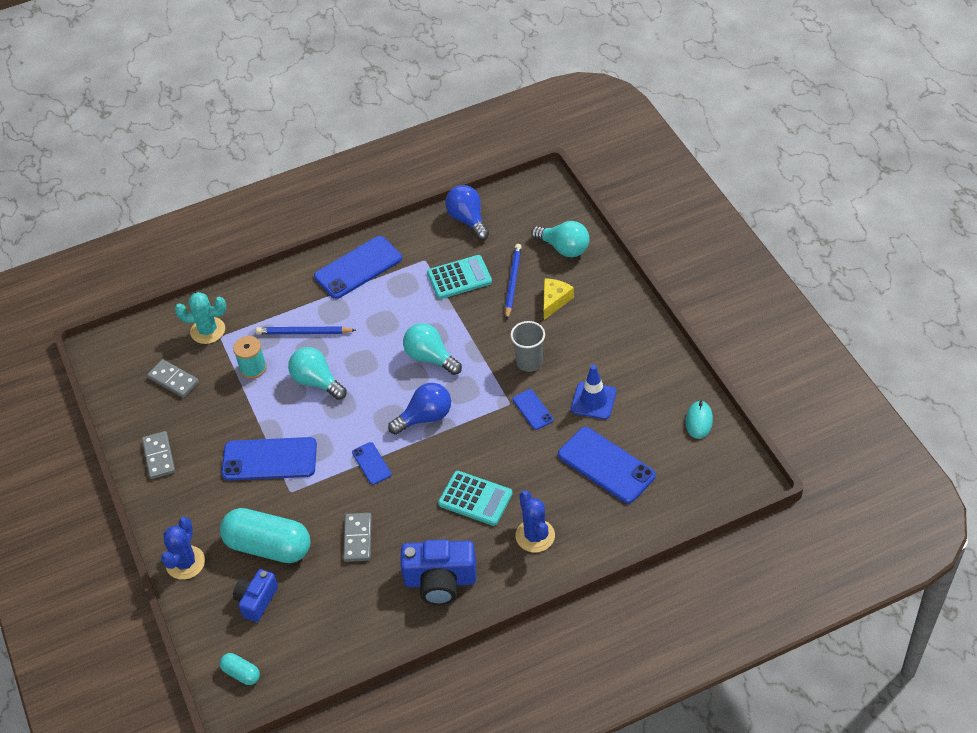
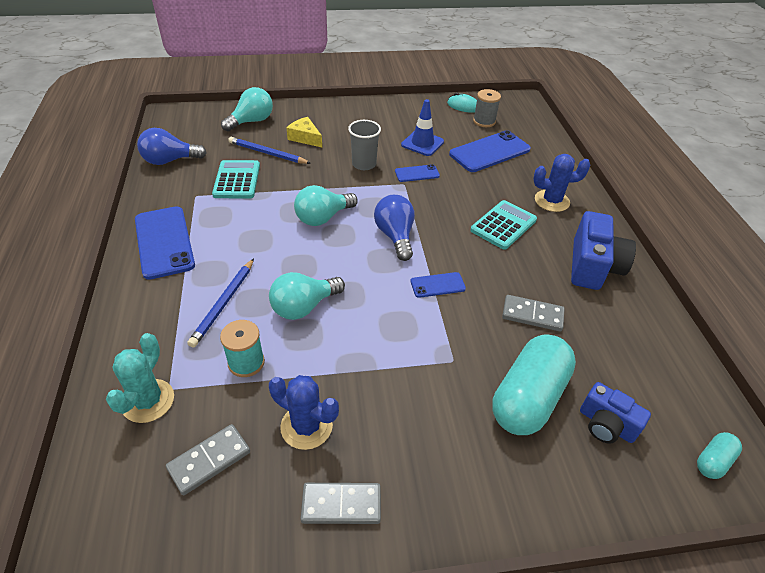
camera: 80 degrees left, 5 degrees down
blue cactus [161,517,205,580] -> blue cactus moved to [269,375,339,450]
blue phone [221,437,317,481] -> none
none -> grey spool [473,89,501,127]

